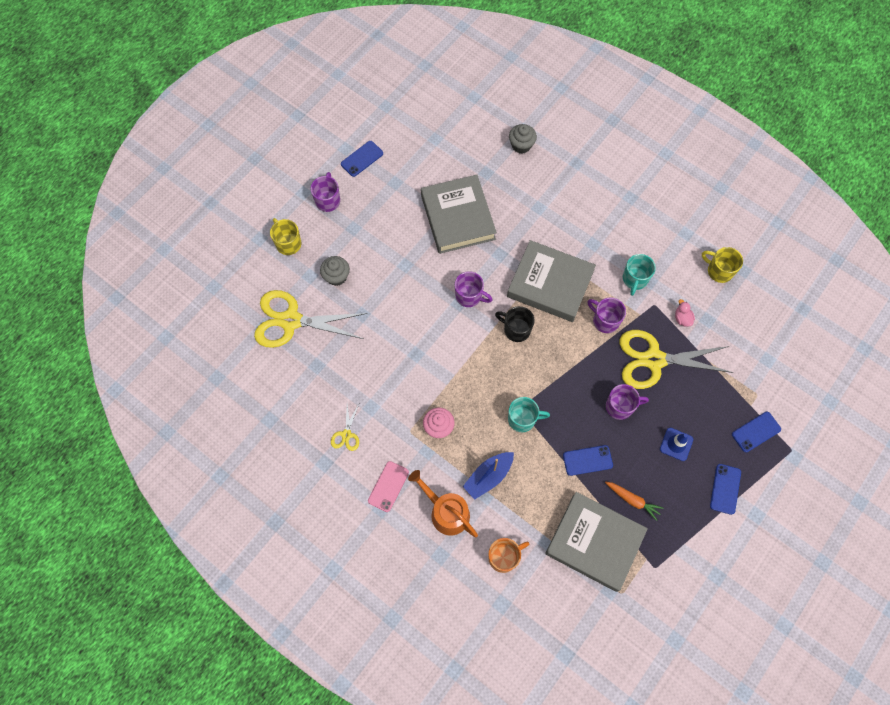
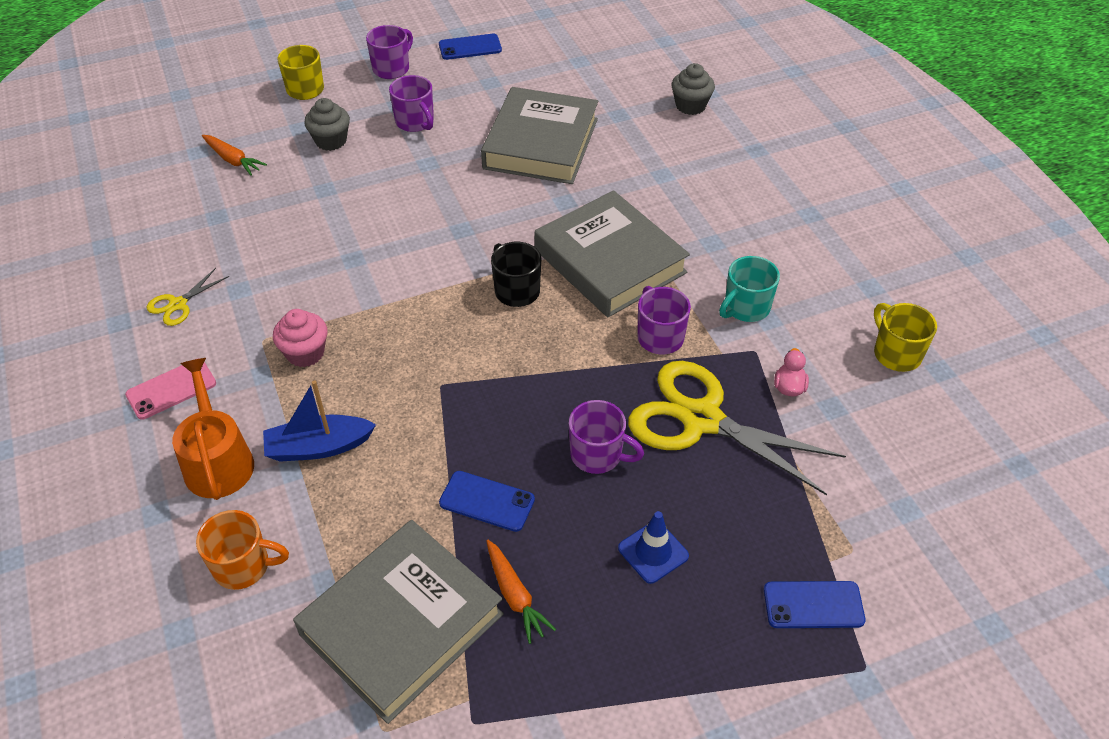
camera: 30 degrees right, 20 degrees down
yellow scissors [254,290,367,348] -> orange carrot [202,135,267,176]
purple mug [455,271,492,307] -> purple mug moved to [389,75,434,132]
turquoise mug [508,397,550,432] -> none
grey book [545,492,648,592] -> grey book turned 75 degrees clockwise [293,520,504,724]
blue phone [710,464,741,515] -> none

